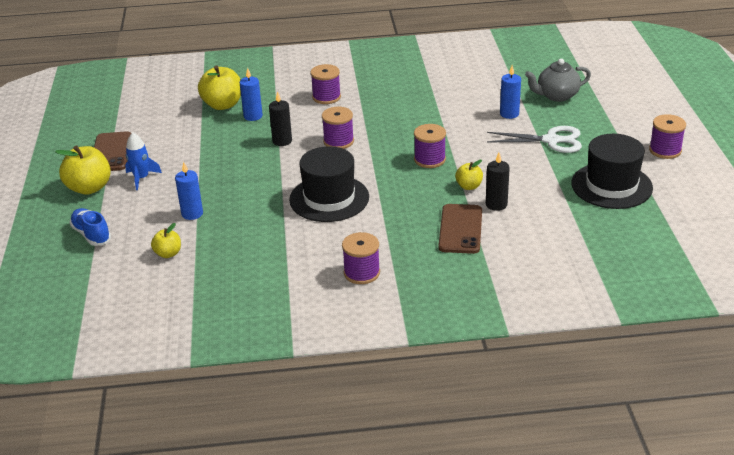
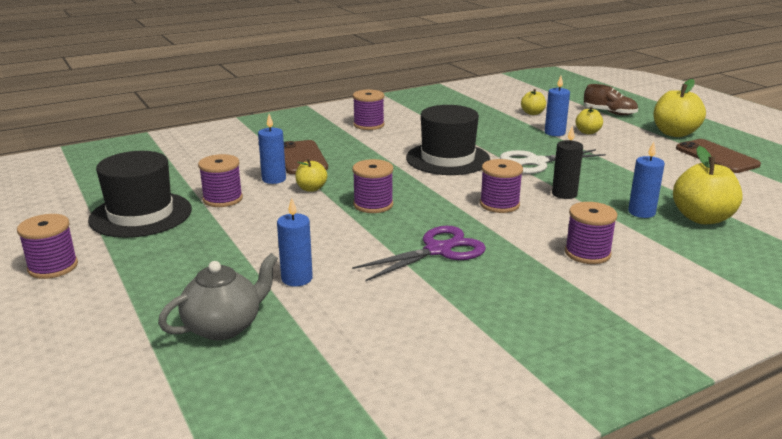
camera: 155 degrees right, 10 degrees down
blue shoe [70,208,111,246] -> brown shoe [584,84,638,115]
blue rocket [125,132,162,190] -> none
black candle [486,153,510,211] -> blue candle [258,114,286,184]
white scissors [487,126,582,153] -> white scissors moved to [500,149,606,174]
none -> purple spool [198,154,243,207]
none -> purple scissors [352,226,486,282]
none -> yellow apple [575,106,603,134]

